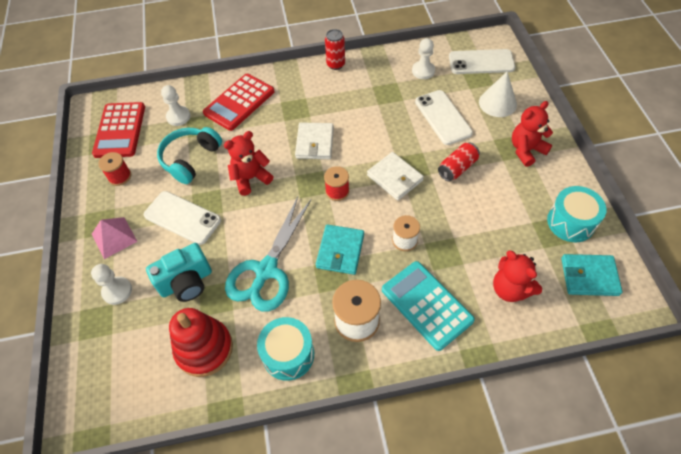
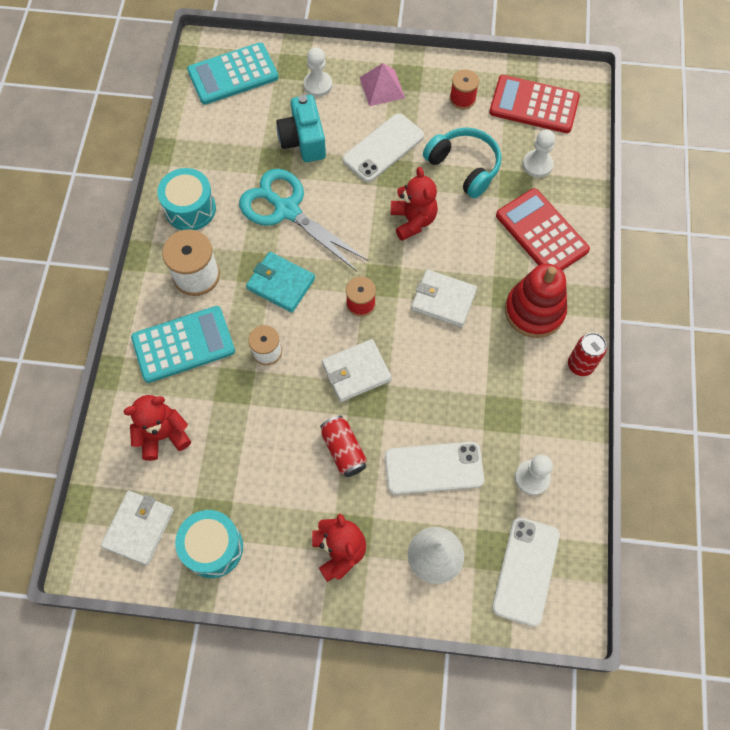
camera: 105 degrees right, 10 degrees up
red stacking toy [169,308,233,377] -> red stacking toy moved to [505,264,567,338]
turquoise wallet [561,254,623,296] -> white wallet [101,491,174,565]
none -> turquoise calculator [187,42,279,105]

